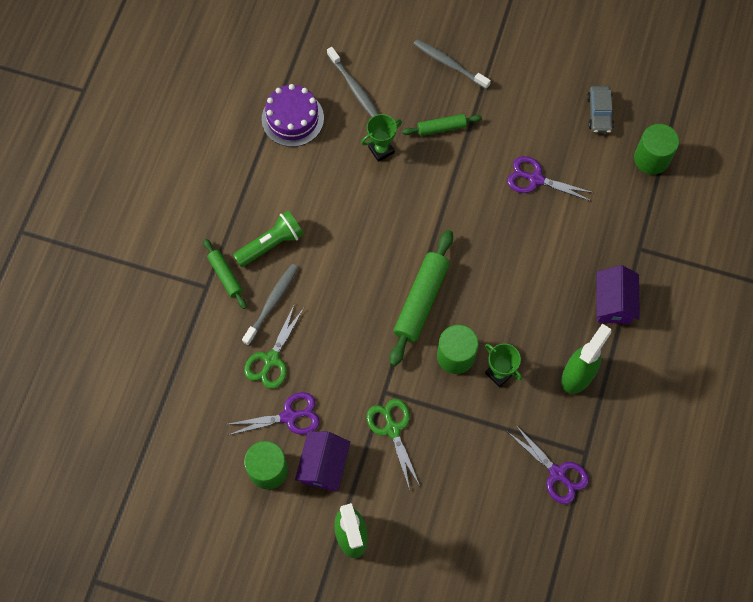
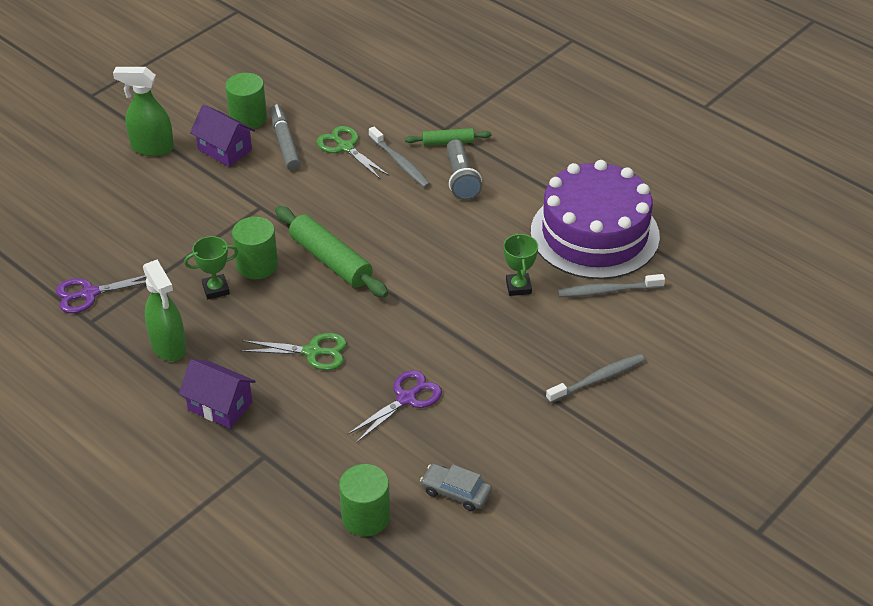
camera: 115 degrees right, 25 degrees down
purple scissors [225,392,320,435] -> grey marker [270,104,301,171]
green flashlight [233,211,304,267] -> grey flashlight [447,139,482,200]
purple cake [262,84,324,147] -> purple cake [531,160,660,279], size x1.80
green scissors [366,399,420,490] -> green scissors moved to [241,333,347,370]
green rolling pin [402,114,482,136] -> none

